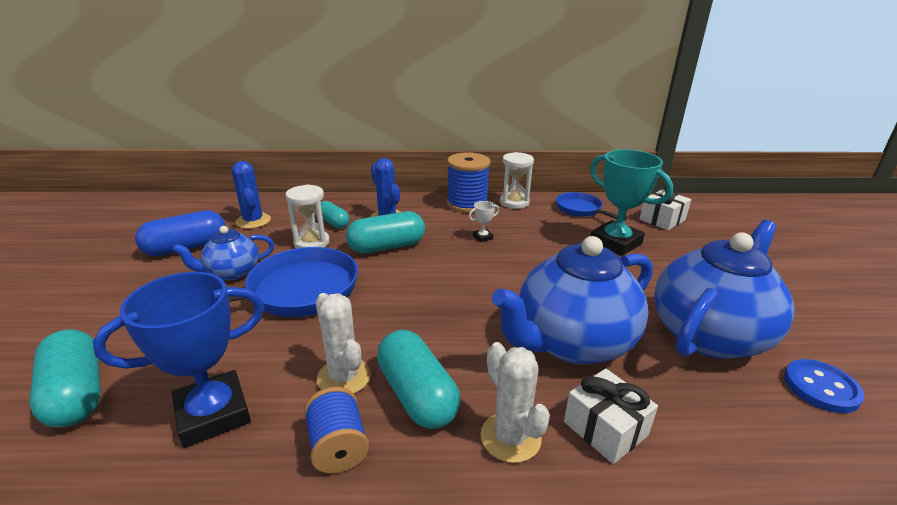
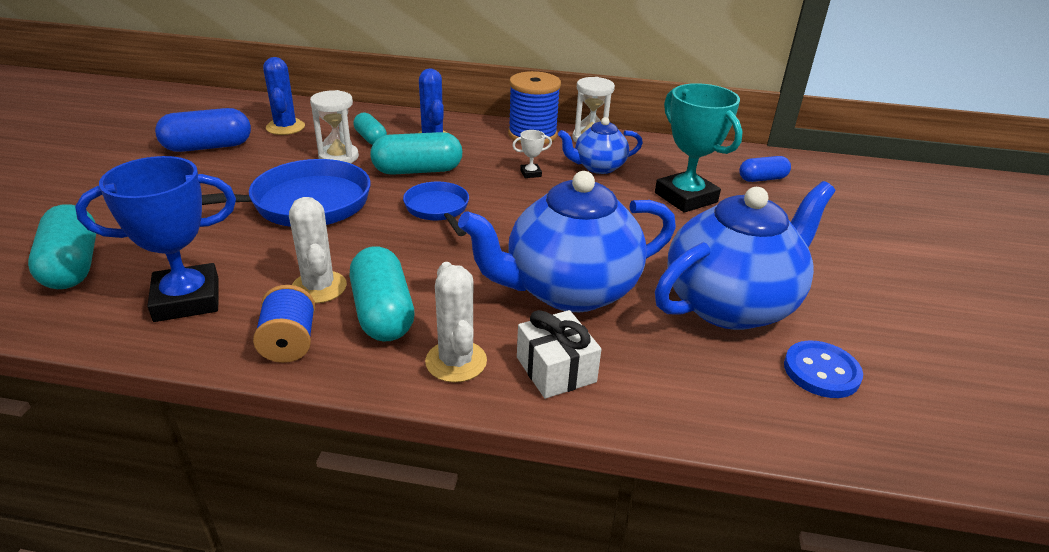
camera: 10 degrees right, 5 degrees up
blue teapot [172,226,274,281] -> blue teapot moved to [558,117,643,174]
blue pan [556,192,626,221] -> blue pan moved to [403,182,469,236]
white gift [640,185,691,230] -> blue capsule [739,156,791,182]

